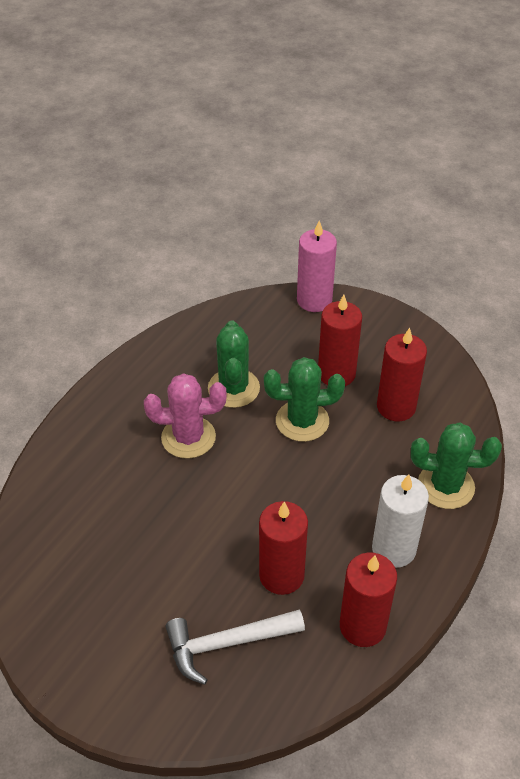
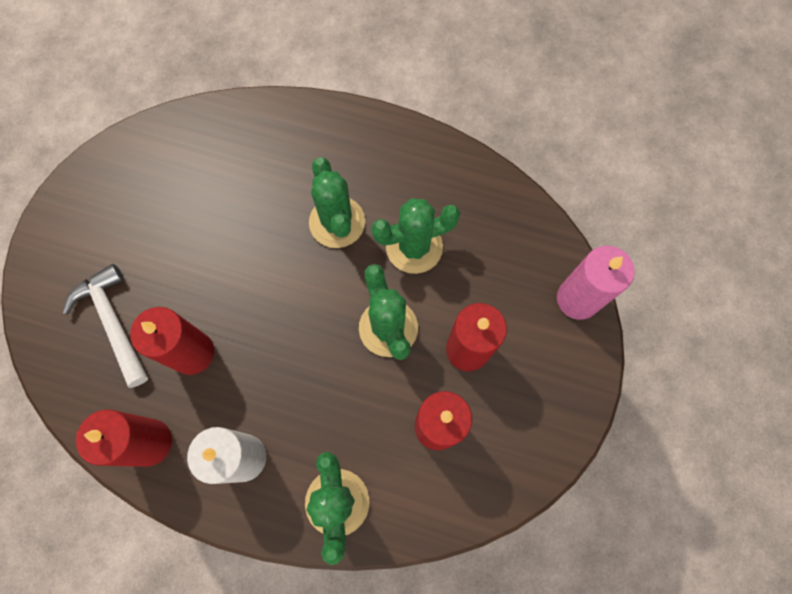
camera: 75 degrees right, 25 degrees up
pink cactus [144,373,227,459] -> green cactus [309,157,365,248]

